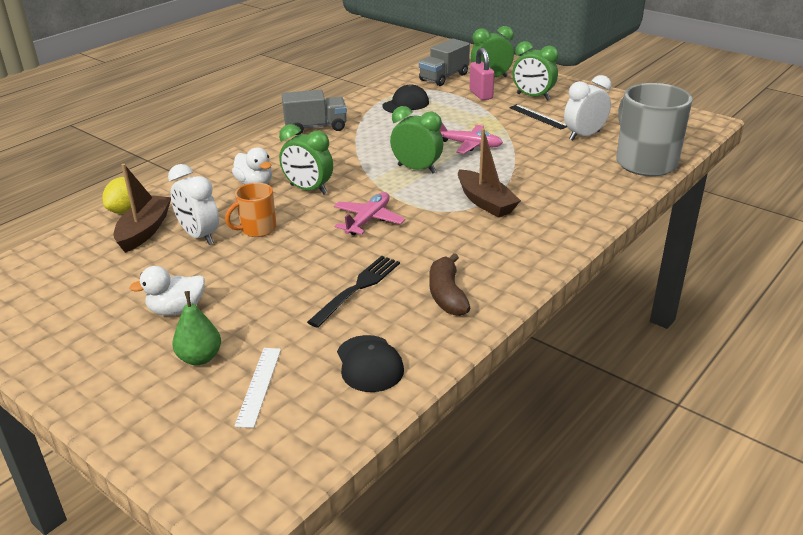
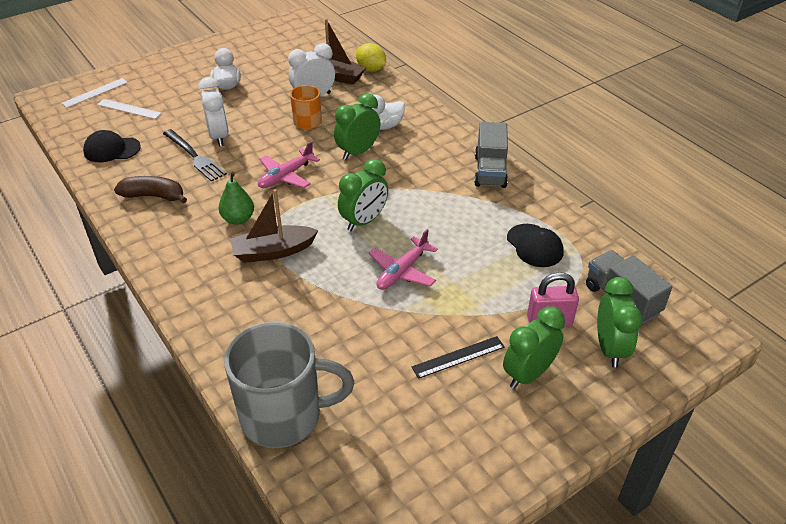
camera: 105 degrees right, 10 degrees up
green pear [172,291,221,365] -> green pear moved to [219,171,254,225]
pink plane [334,192,405,235] -> pink plane turned 90 degrees clockwise [258,141,320,188]
white clock [564,75,612,140] -> white clock moved to [199,77,229,147]
none -> white ruler [62,78,128,108]

